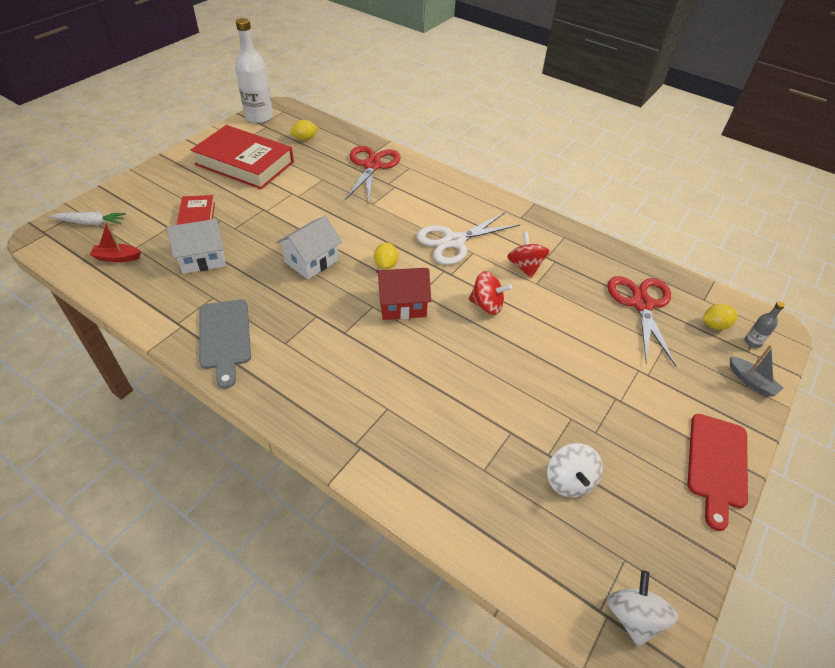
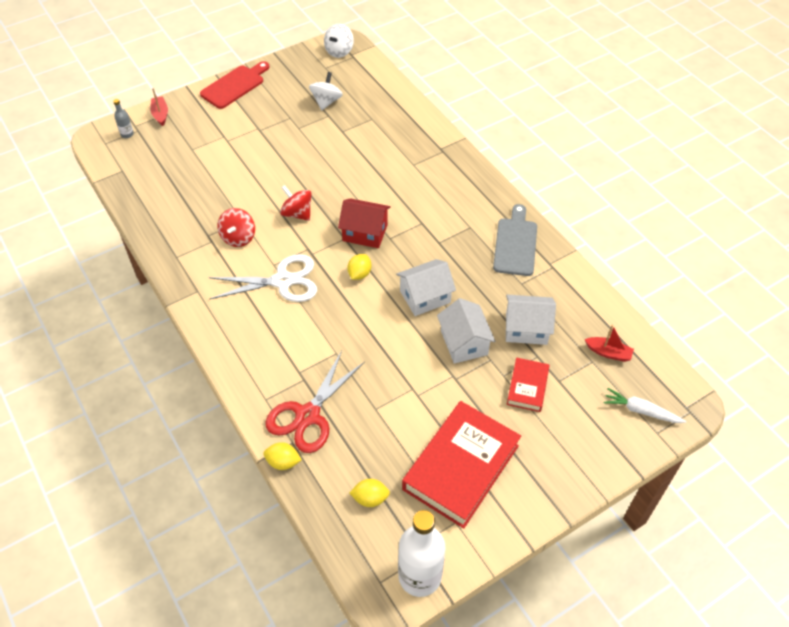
camera: 155 degrees left, 5 degrees up
red book [191,125,294,189] -> red book turned 75 degrees clockwise [402,401,521,529]
red scissors [607,276,676,366] -> none
yellow lemon [703,304,738,330] -> yellow lemon moved to [263,442,302,470]
grey boat [730,345,783,397] -> red boat [150,88,168,126]
none -> white house [437,298,496,364]

